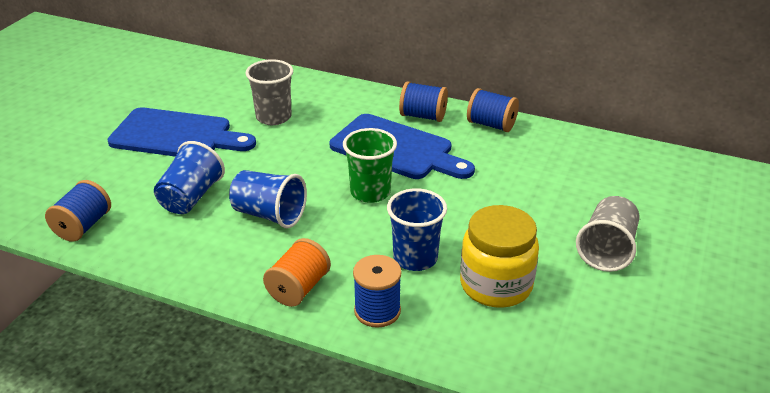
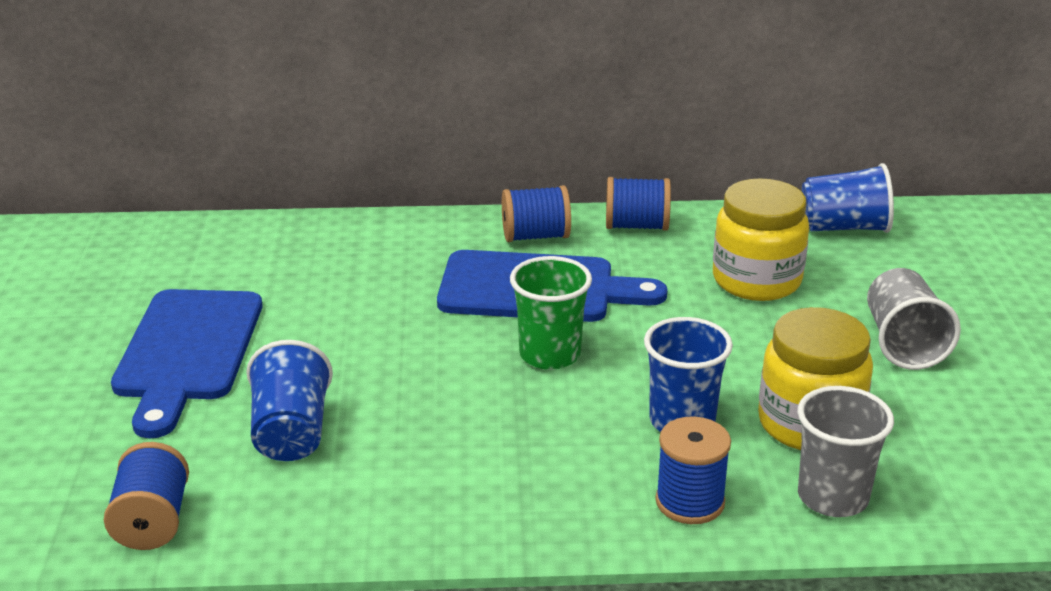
camera: 25 degrees left, 5 degrees down
blue cutting board [107,107,256,157] -> blue cutting board turned 105 degrees clockwise [111,289,262,438]
blue cup [229,170,307,229] -> blue cup moved to [802,163,894,233]
grey cup [245,59,293,125] -> grey cup moved to [797,386,894,517]
orange spool [263,238,331,307] -> none
none -> yellow jar [713,178,809,301]

